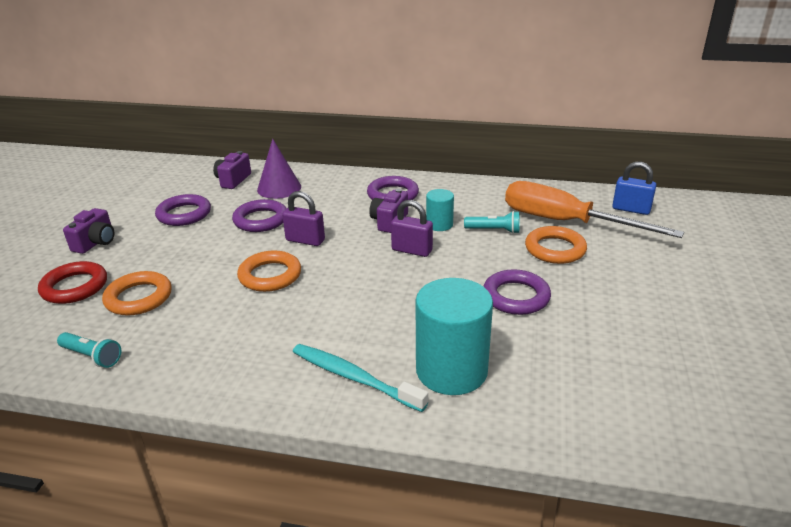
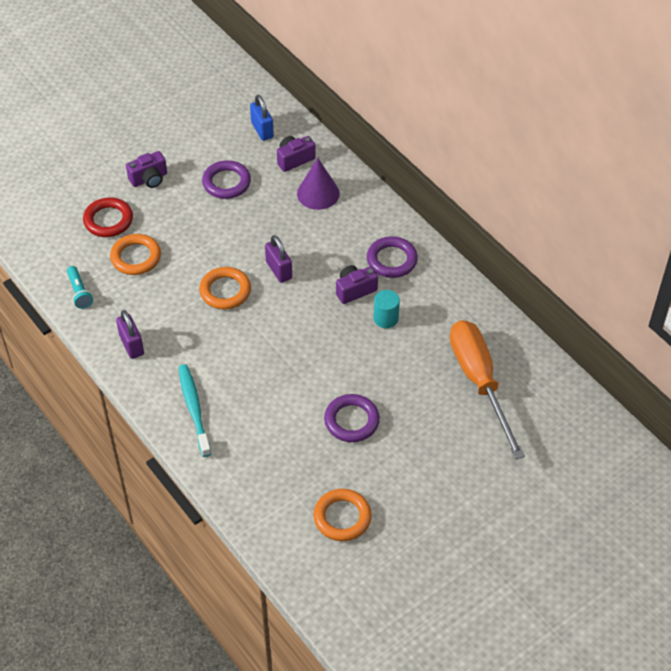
camera: 40 degrees right, 20 degrees up
purple ring [232,199,287,232] -> none
purple padlock [391,200,433,257] -> purple padlock moved to [116,310,144,359]
turquoise cylinder [415,278,493,395] -> none
turquoise flashlight [464,211,520,234] -> none
orange ring [525,226,587,264] -> orange ring moved to [313,489,372,541]
blue padlock [612,162,656,215] -> blue padlock moved to [250,95,274,141]

